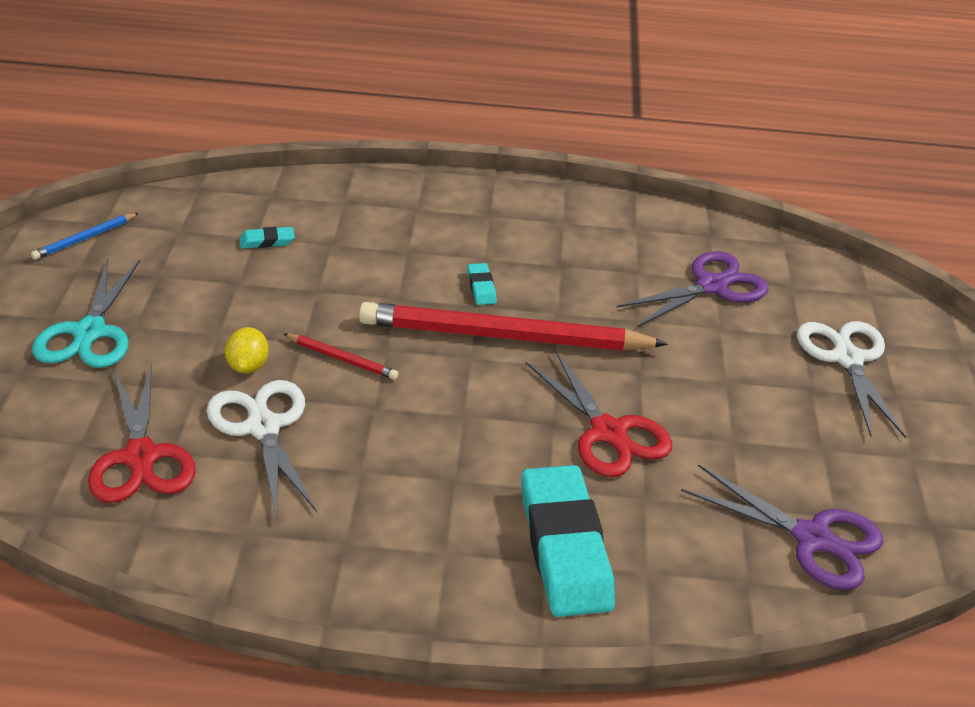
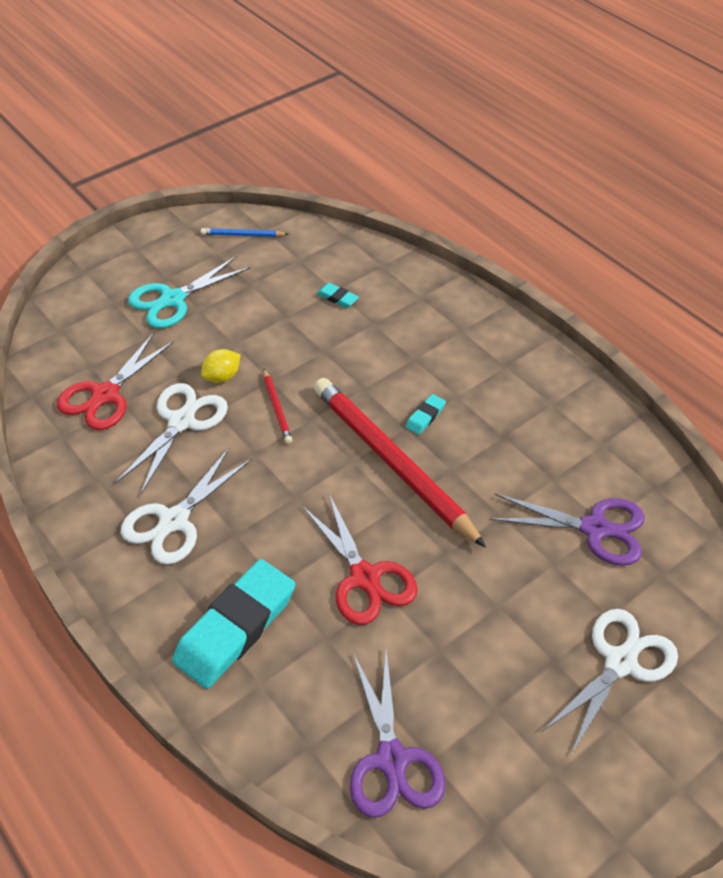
camera: 50 degrees right, 10 degrees up
red scissors [526,349,672,477] -> red scissors turned 45 degrees counterclockwise [302,494,418,625]
none -> white scissors [121,448,252,564]

